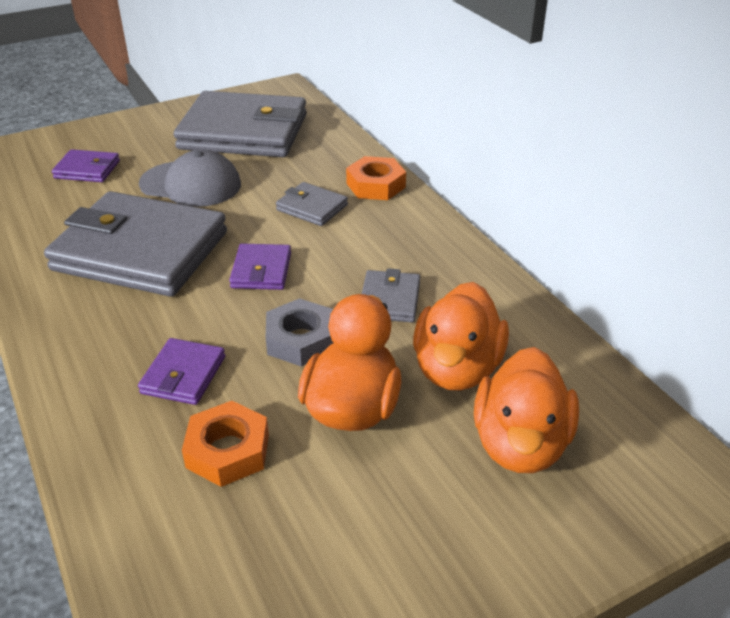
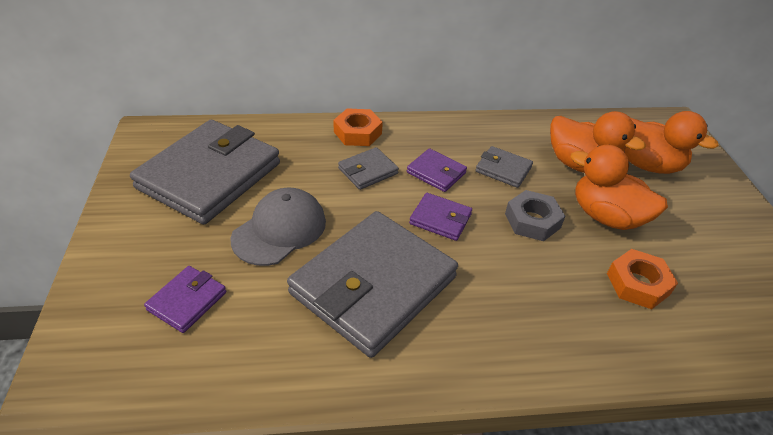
camera: 70 degrees left, 5 degrees up
purple wallet [138,338,225,405] -> purple wallet moved to [407,148,467,192]

